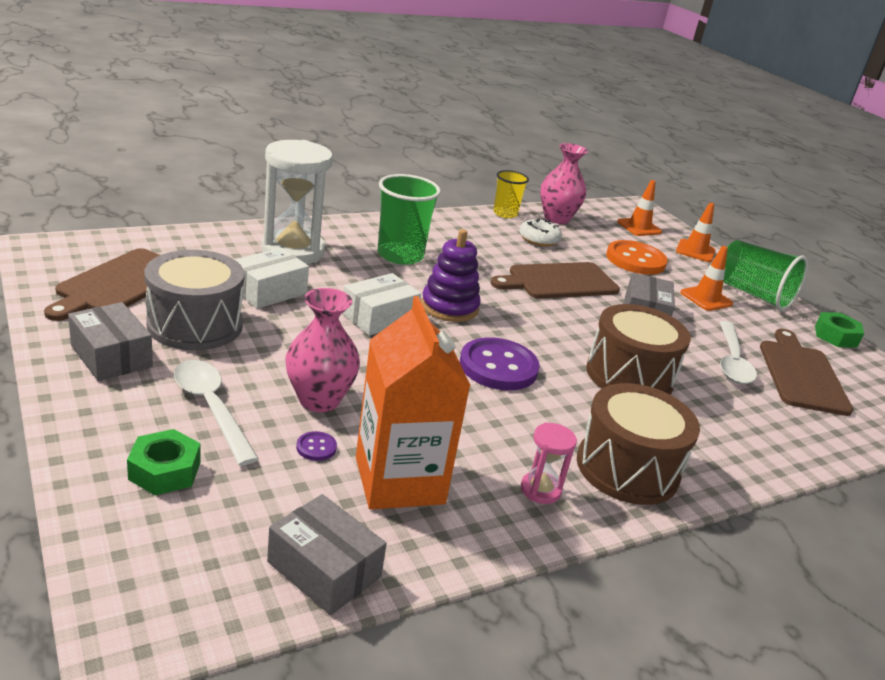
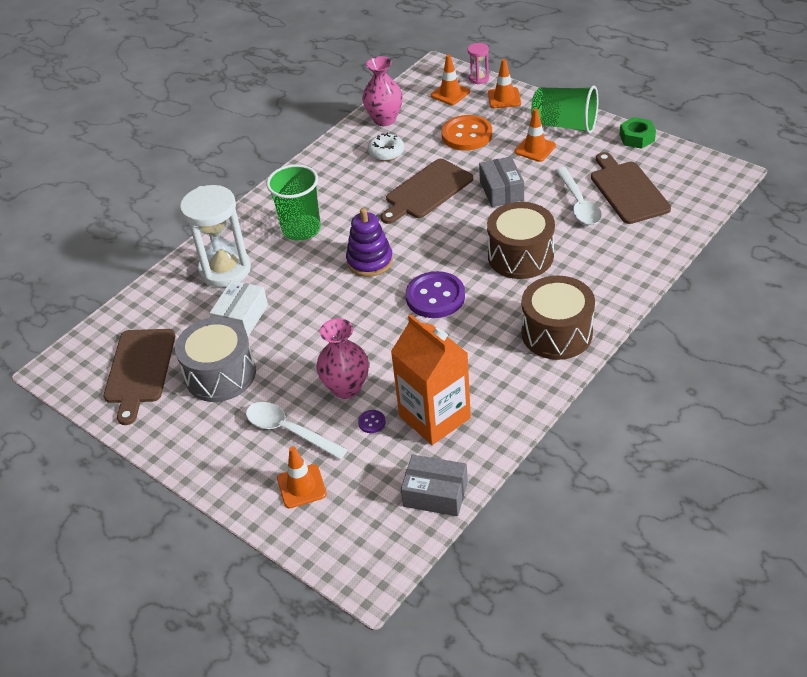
camera: 15 degrees left, 15 degrees up
grey box [68,302,153,381] -> none
green nut [127,429,200,495] -> orange traffic cone [277,446,327,508]
white box [342,273,421,336] -> none
yellow cup [493,170,529,218] -> none
pink hourglass [521,423,577,504] -> pink hourglass moved to [468,43,489,84]

